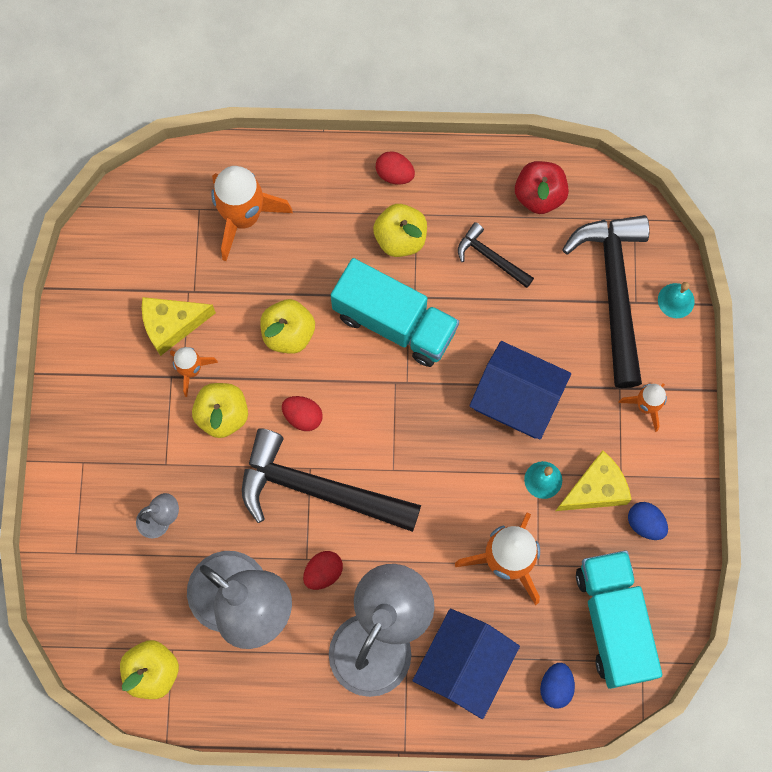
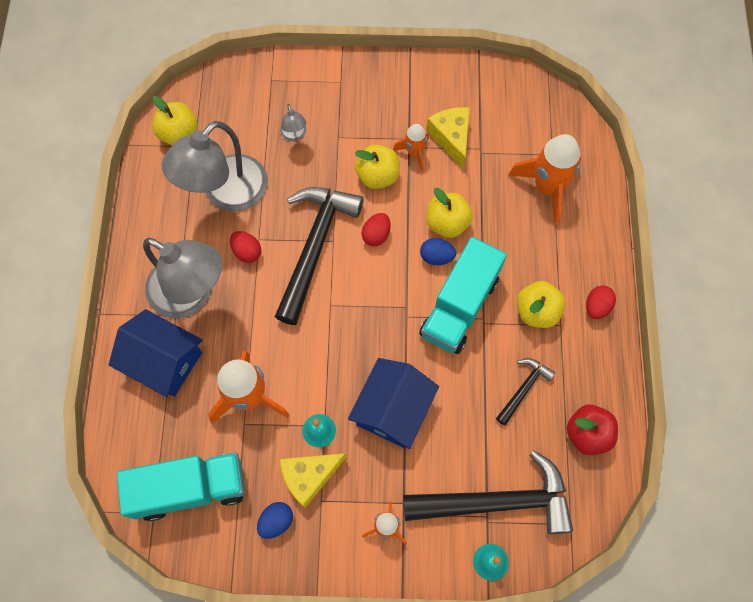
camera: 90 degrees right, 5 degrees down
blue egg [540,663,575,709] -> blue egg moved to [420,238,456,265]
yellow cheese [556,450,632,511] -> yellow cheese turned 90 degrees clockwise [280,453,347,508]

